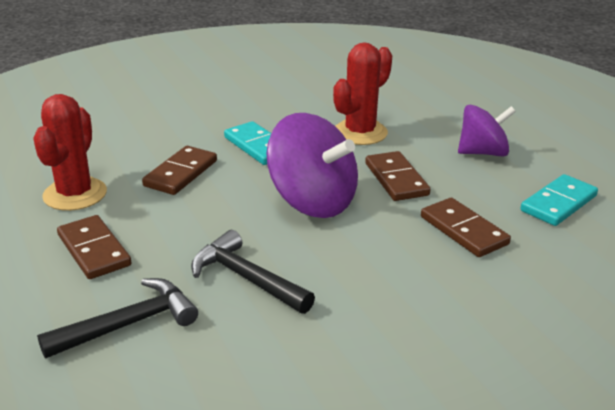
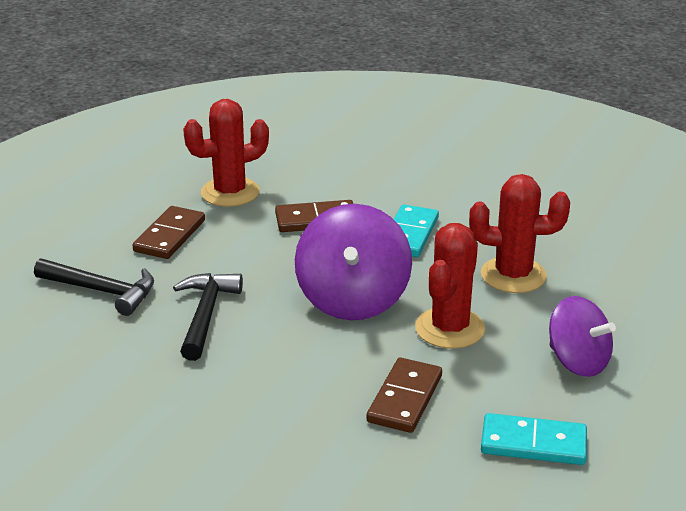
camera: 55 degrees right, 0 degrees up
brown domino [365,151,431,201] -> red cactus [415,223,485,349]

